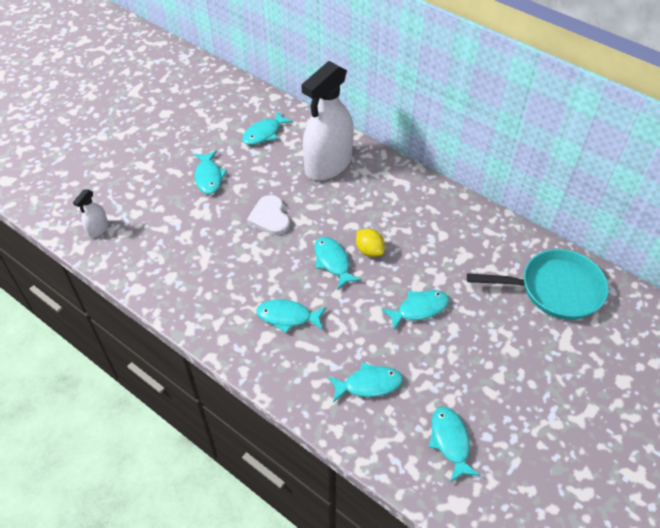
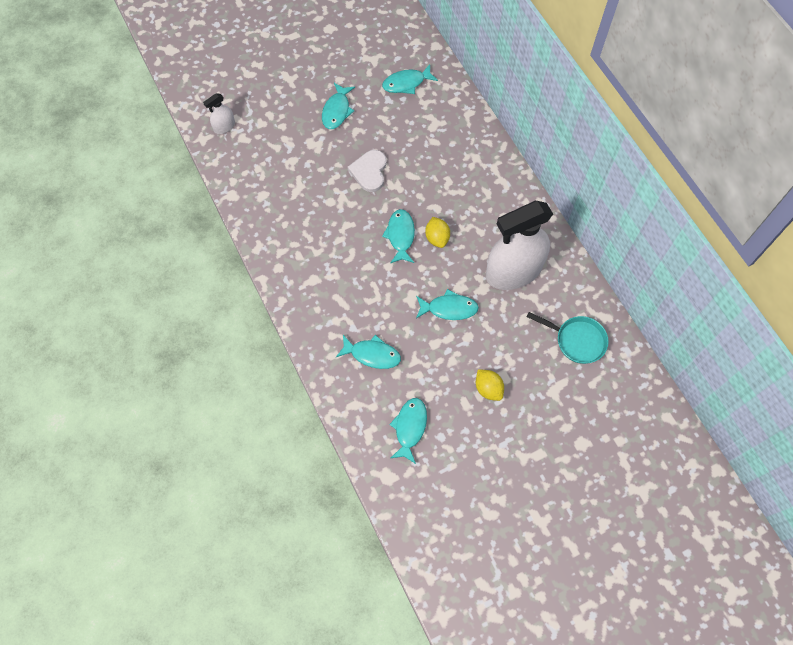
camera: 25 degrees right, 15 degrees up
turquoise fish [256,299,326,333] -> none
white spray bottle [301,61,354,181] -> white spray bottle moved to [486,201,553,290]
turquoise pan [467,249,609,320] -> turquoise pan [527,312,609,364], size x0.65
none -> yellow lemon [476,369,504,401]

